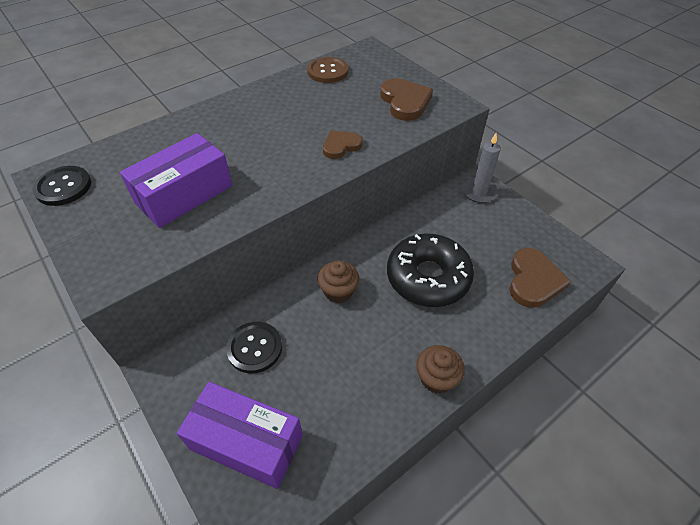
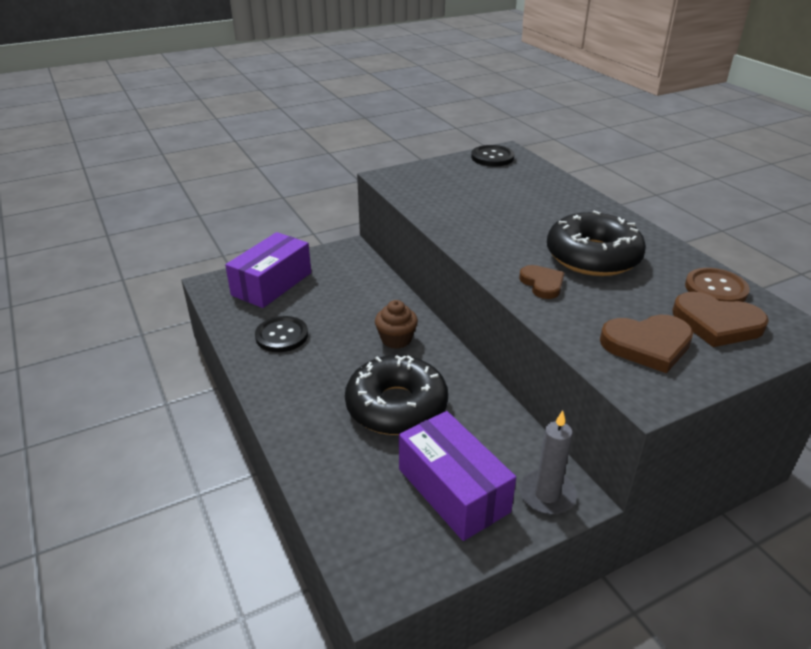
camera: 100 degrees right, 15 degrees down
purple box [120,133,233,228] -> purple box moved to [399,411,516,541]
black button [226,322,282,374] -> black button moved to [255,316,308,352]
brown cupcake [416,345,465,394] -> none
brown heart [509,248,571,308] -> brown heart moved to [673,292,769,347]
none -> black donut [547,211,646,276]

